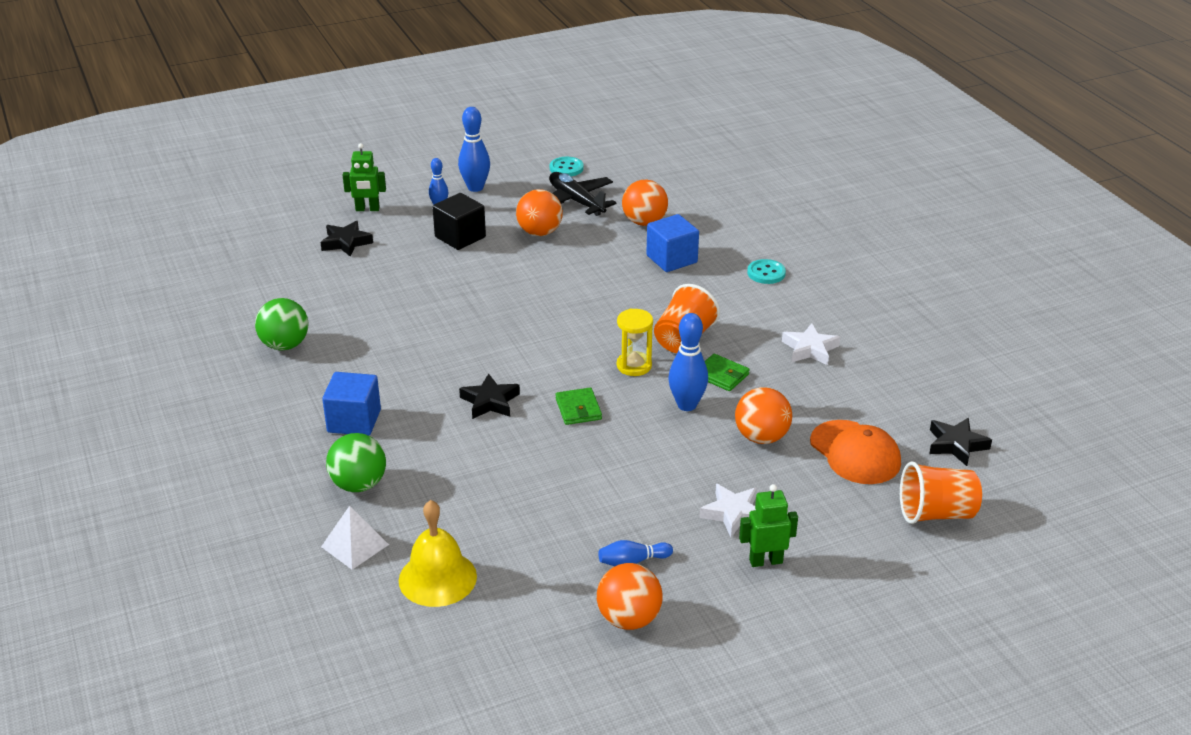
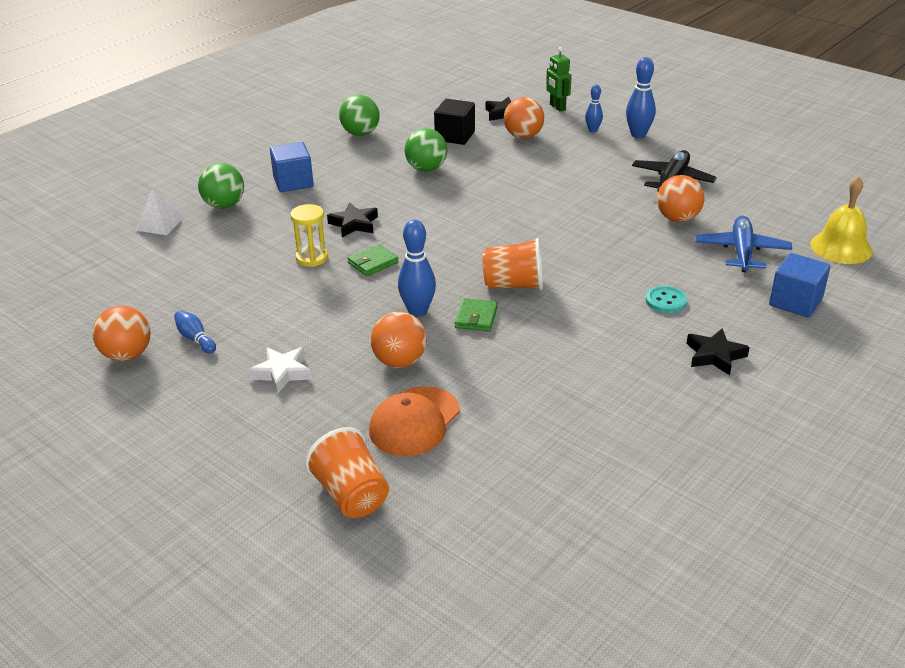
camera: 65 degrees right, 0 degrees up
yellow bell [399,500,477,607] -> yellow bell moved to [810,176,873,264]
black cube [433,193,486,250] -> black cube moved to [434,99,475,145]
orange ball [516,189,563,236] -> orange ball moved to [504,97,544,139]
turquoise button [550,157,584,176] -> none
yellow hourglass [617,309,653,376] -> yellow hourglass moved to [290,204,328,267]
blue cube [646,214,699,272] -> blue cube moved to [769,253,830,318]
green robot [739,484,798,567] -> none
white star [782,323,840,365] -> none
black star [929,418,992,466] -> black star moved to [687,328,750,375]
none -> green ball [405,128,447,172]
none -> blue plane [695,216,792,272]

